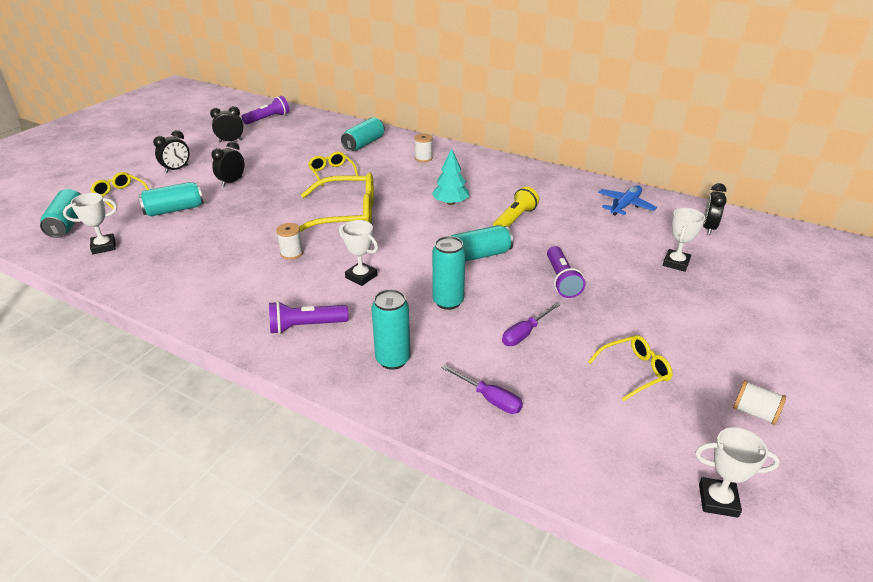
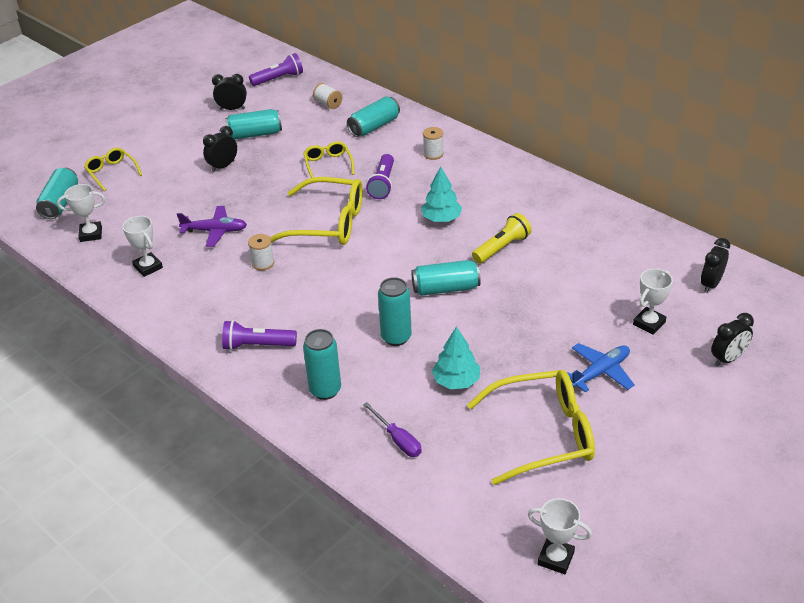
camera: 15 degrees right, 5 degrees up
turquoise can [138,182,204,217] -> turquoise can moved to [225,109,282,139]
black clock [153,130,190,173] -> black clock moved to [711,313,754,366]
white trophy [339,220,378,286] -> white trophy moved to [122,216,163,277]
purple screwdriver [502,303,560,346] -> turquoise tree [432,327,480,389]
purple flashlight [547,246,585,298] -> purple flashlight moved to [366,154,394,199]
yellow glasses [588,335,673,401] -> yellow glasses [467,370,595,485], size x1.88
blue plane [598,185,657,216] -> blue plane moved to [567,343,635,393]
white spool [733,380,786,425] -> white spool moved to [313,83,342,109]
none -> purple plane [177,206,247,247]

